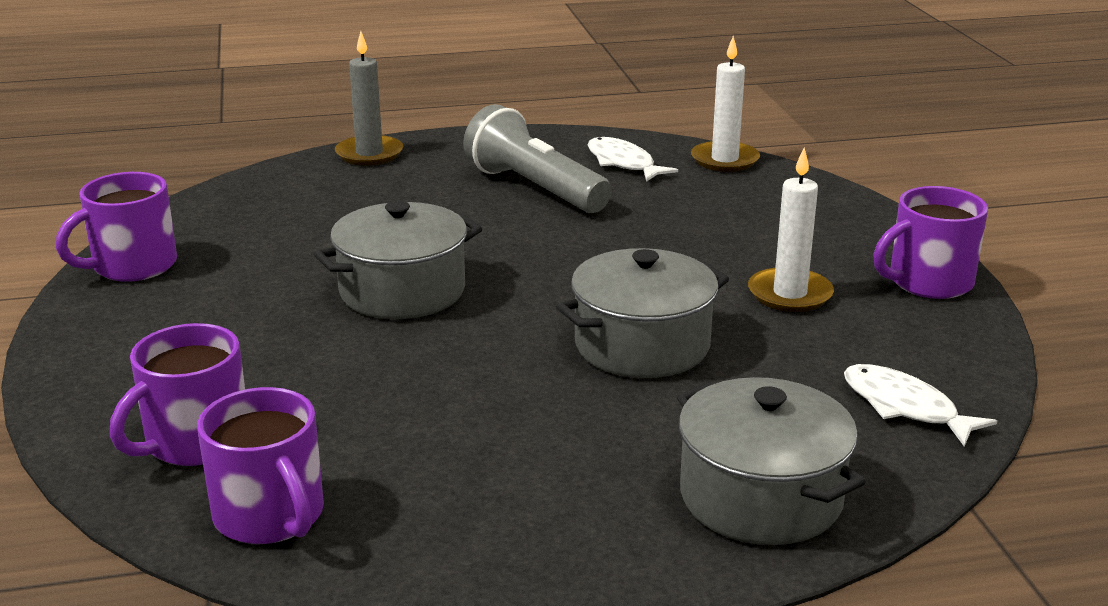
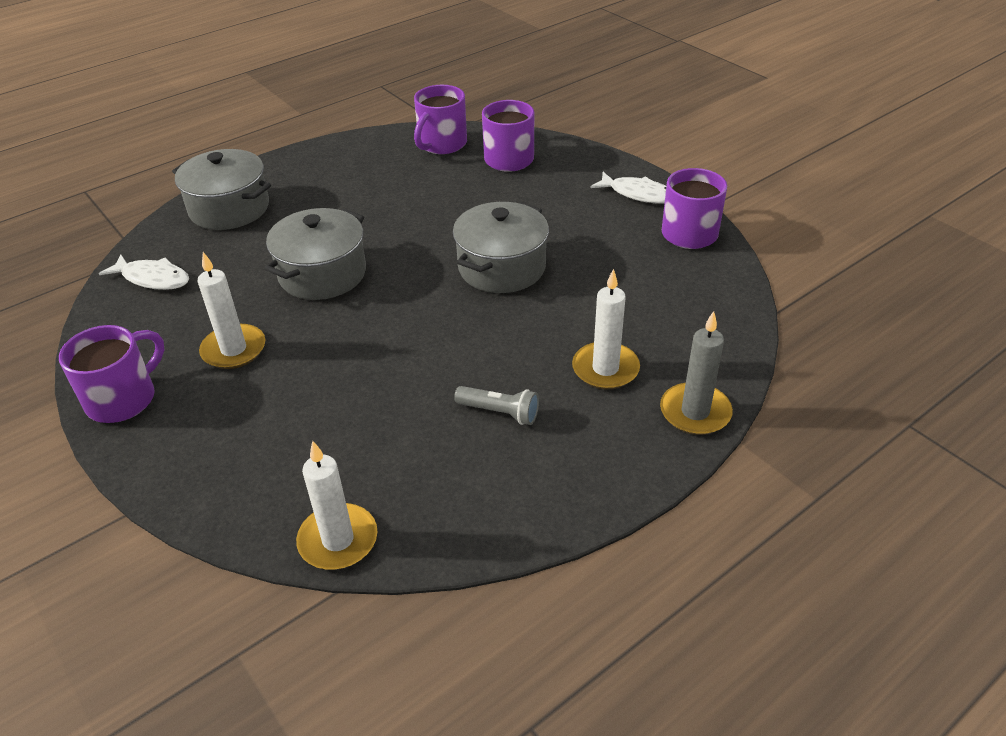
camera: 155 degrees right, 15 degrees up
purple mug [197,387,324,544] -> purple mug turned 90 degrees counterclockwise [414,85,467,154]
grey flashlight [463,104,612,213] -> grey flashlight [454,386,539,425], size x0.51
white fish [588,137,678,182] -> white fish moved to [591,172,666,203]
none -> white candle [572,269,640,389]

